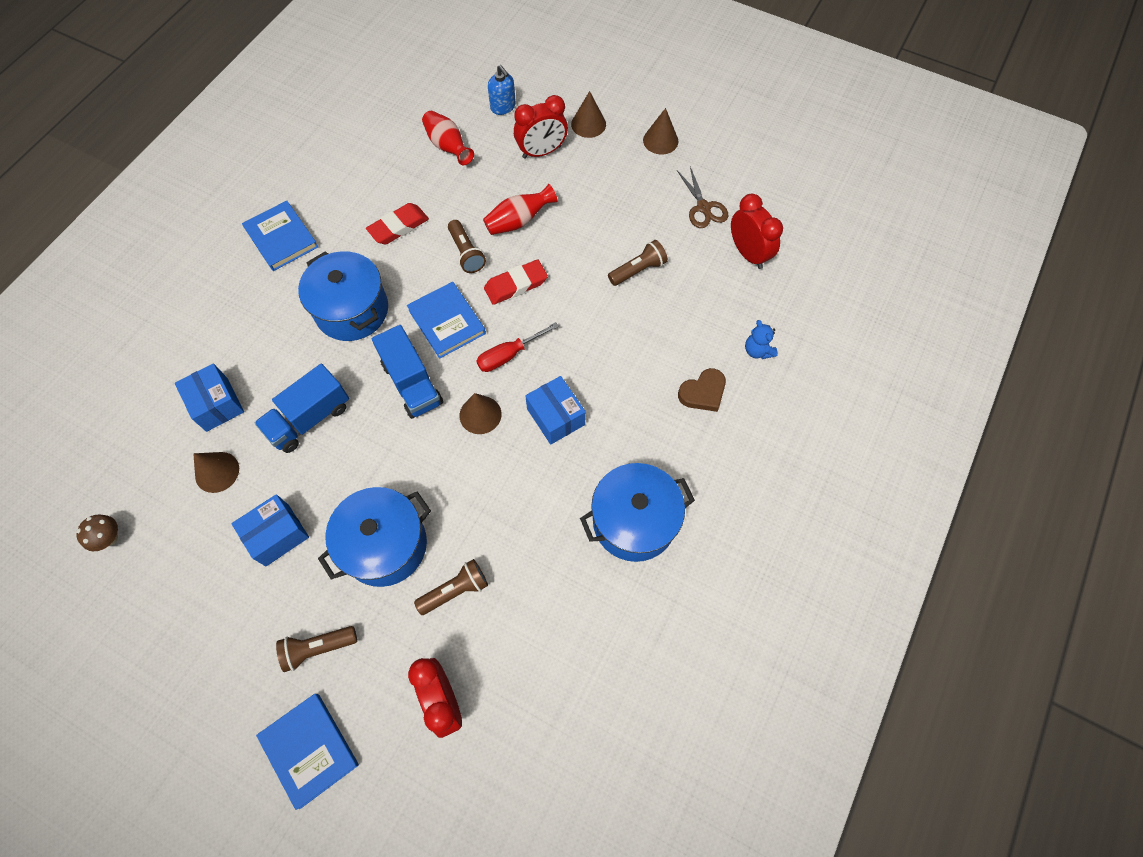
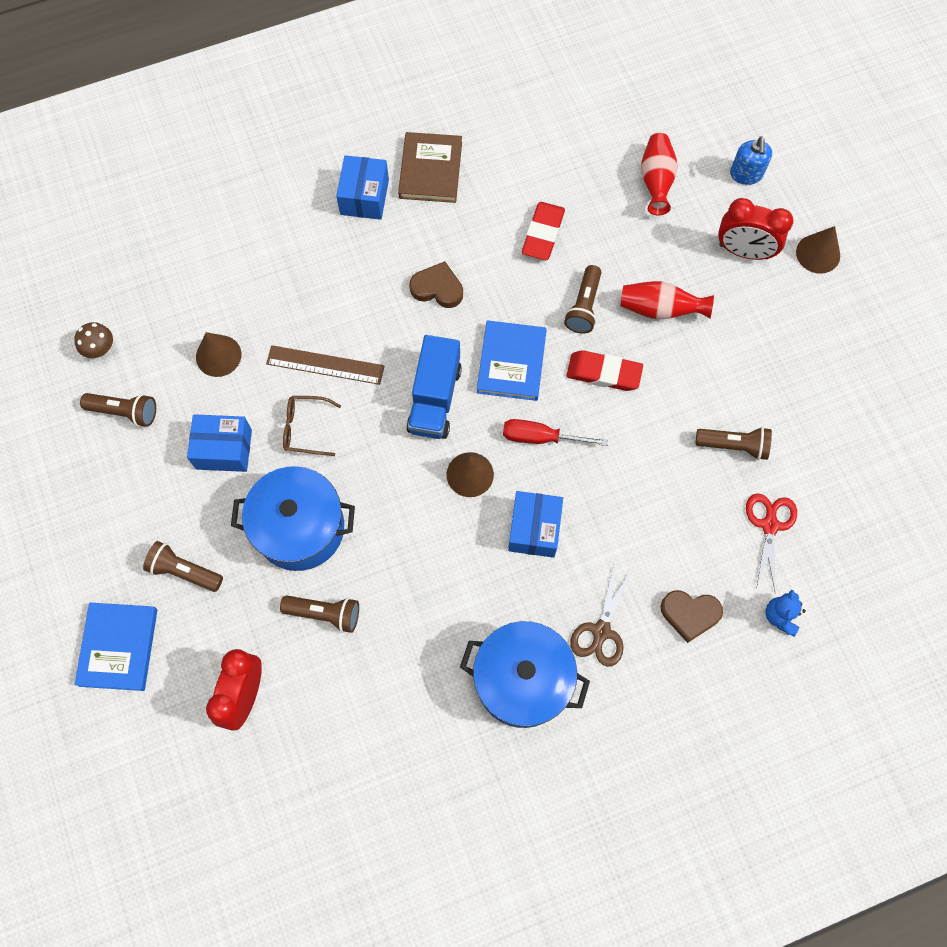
camera: 40 degrees right, 5 degrees up
blue box [175,363,244,432] -> blue box moved to [336,155,389,220]
blue book [242,200,318,271] -> brown book [398,132,462,203]
blue truck [254,364,349,453] -> brown ruler [266,345,384,385]
blue pot [298,251,388,341] -> brown heart [409,261,463,308]
red eraser [366,203,429,244] -> red eraser turned 75 degrees counterclockwise [522,202,565,260]
brown cone [643,108,678,155] -> none
brown scissors [677,167,728,228] -> brown scissors moved to [570,566,632,667]
red clock [731,194,783,269] -> none
none -> brown flashlight [80,393,156,427]
none -> brown glasses [283,396,341,456]
none -> red scissors [746,494,797,590]

